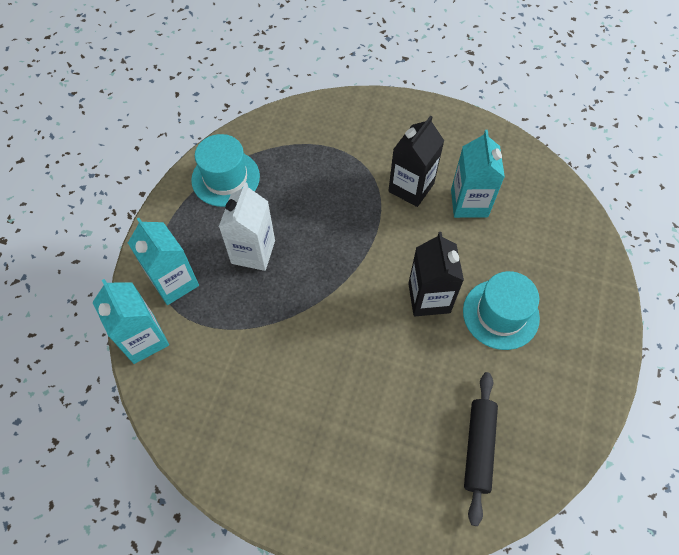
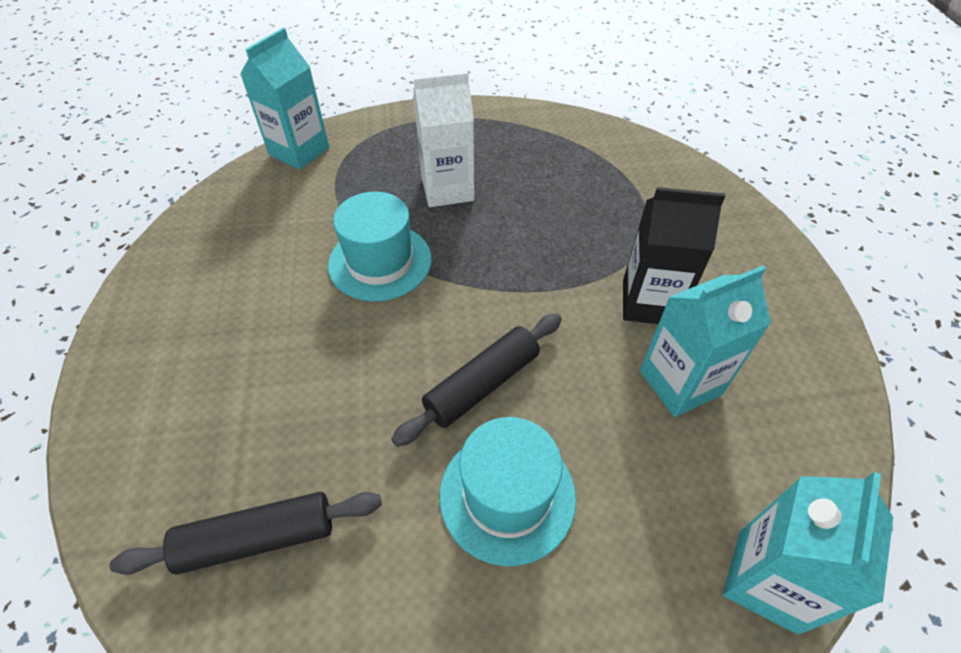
camera: 65 degrees right, 10 degrees down
turquoise carton [128,218,199,305] -> turquoise carton moved to [723,472,893,635]
turquoise hat [191,134,260,207] -> turquoise hat moved to [328,192,431,302]
black carton [408,232,464,316] -> black rolling pin [391,313,562,447]

